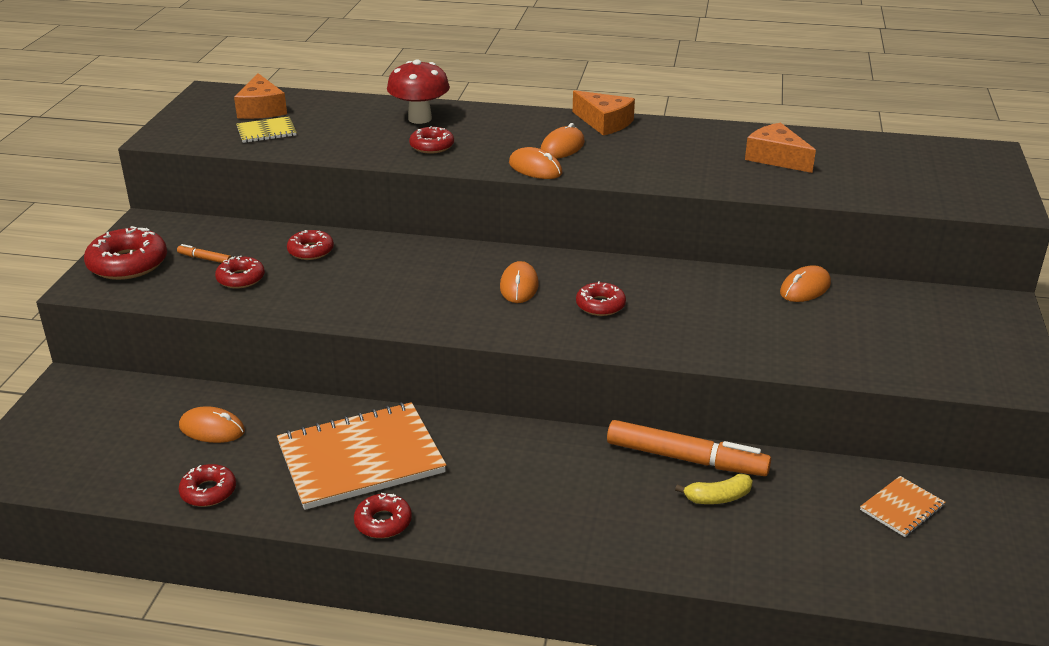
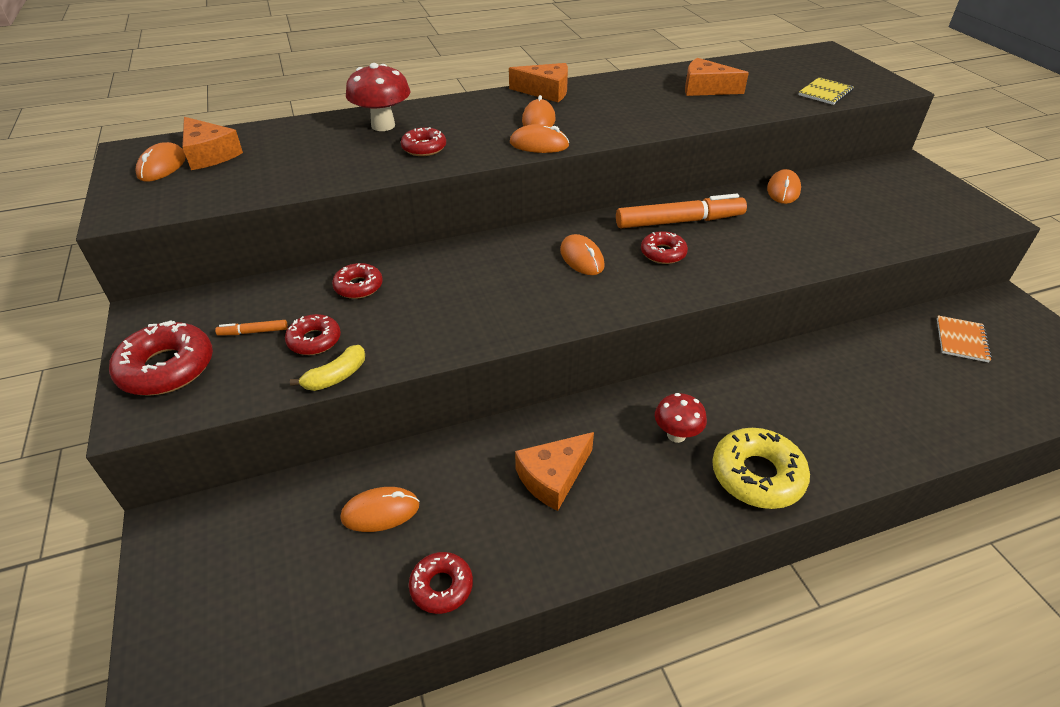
camera: 30 degrees left, 10 degrees up
yellow notebook [236,116,297,143] -> yellow notebook moved to [798,77,854,105]
orange notebook [277,402,446,510] -> orange cheese [515,432,594,511]
red donut [354,493,412,538] -> none
orange marker [607,420,771,476] -> orange marker moved to [616,194,747,228]
yellow banana [675,474,753,504] -> yellow banana moved to [290,345,365,391]
none -> orange mouse [135,142,186,182]
none -> red mushroom [655,393,707,443]
none -> yellow donut [712,428,810,509]

